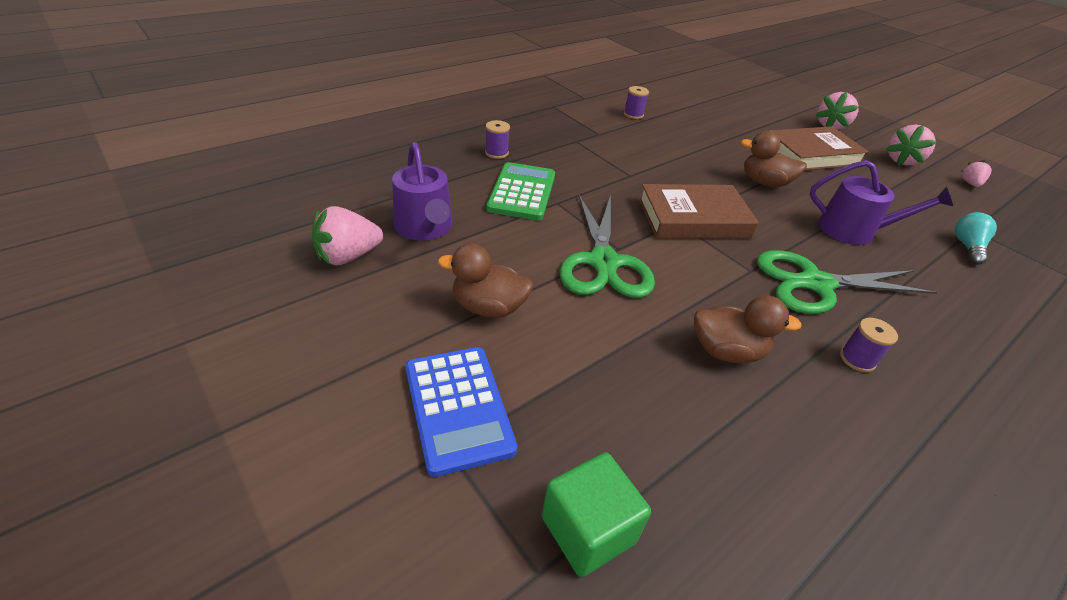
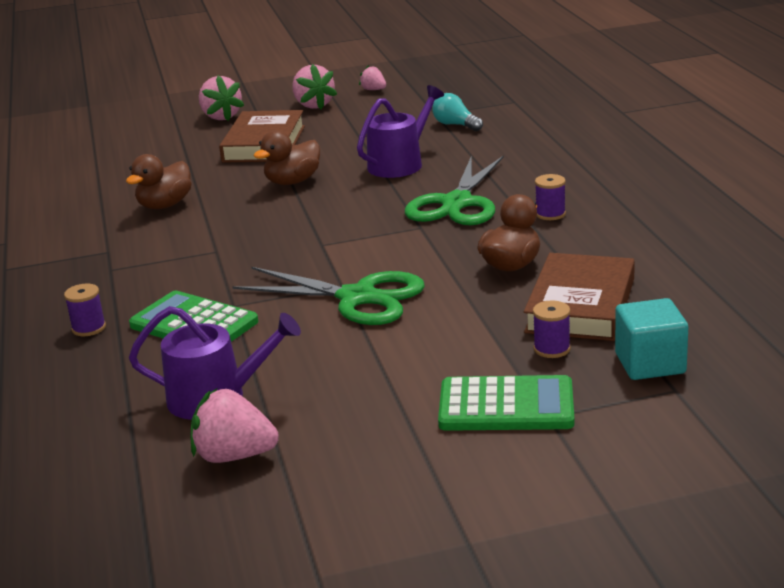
camera: 60 degrees left, 15 degrees down
pink strawberry [312,206,383,265] -> pink strawberry turned 105 degrees clockwise [190,388,279,463]
blue calculator [405,347,517,477] -> green calculator [438,375,574,431]
brown duck [438,244,533,318] -> brown duck moved to [126,154,192,209]
green cube [542,452,651,577] -> turquoise cube [615,298,688,380]
purple spool [624,86,649,119] -> purple spool moved to [533,301,571,358]
brown book [639,184,759,238] -> brown book moved to [524,253,635,341]

